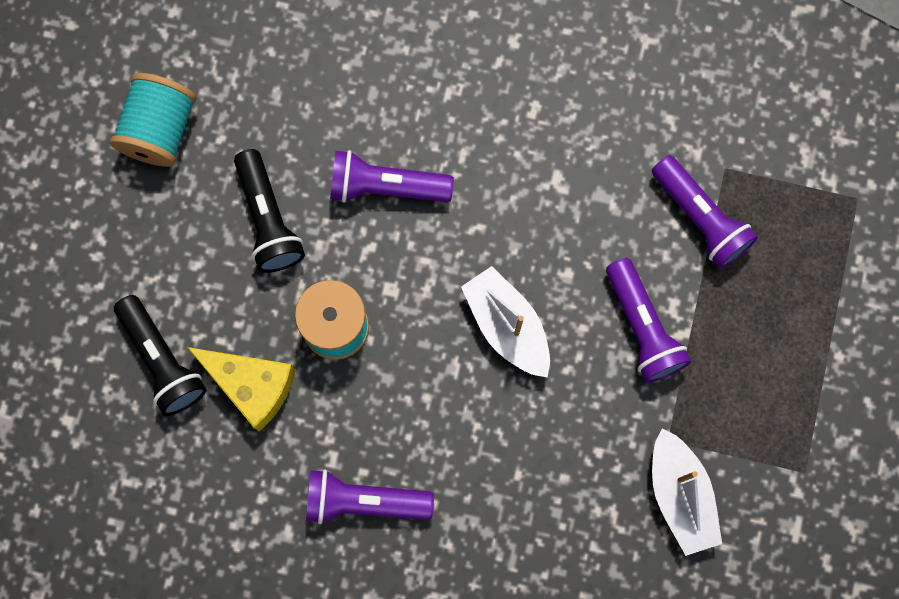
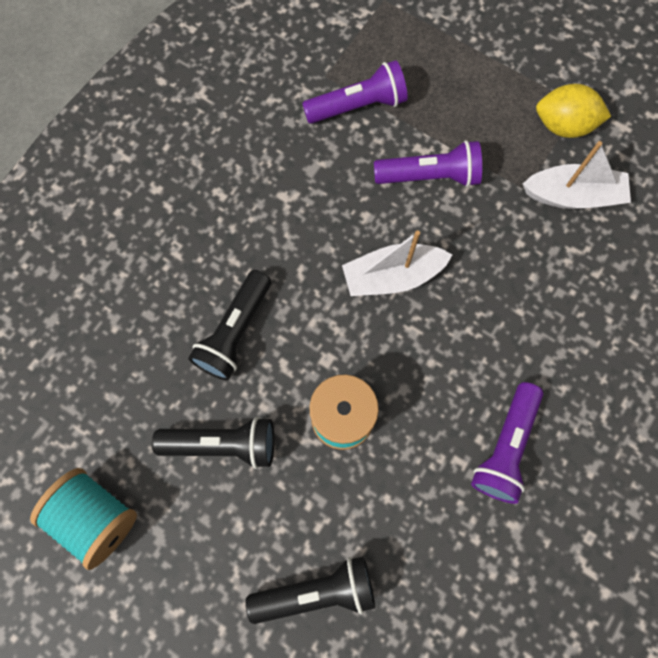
camera: 70 degrees left, 5 degrees down
yellow cheese [187,347,296,432] -> none
purple flashlight [330,150,454,203] -> black flashlight [188,270,271,380]
none -> yellow lemon [536,84,611,138]

